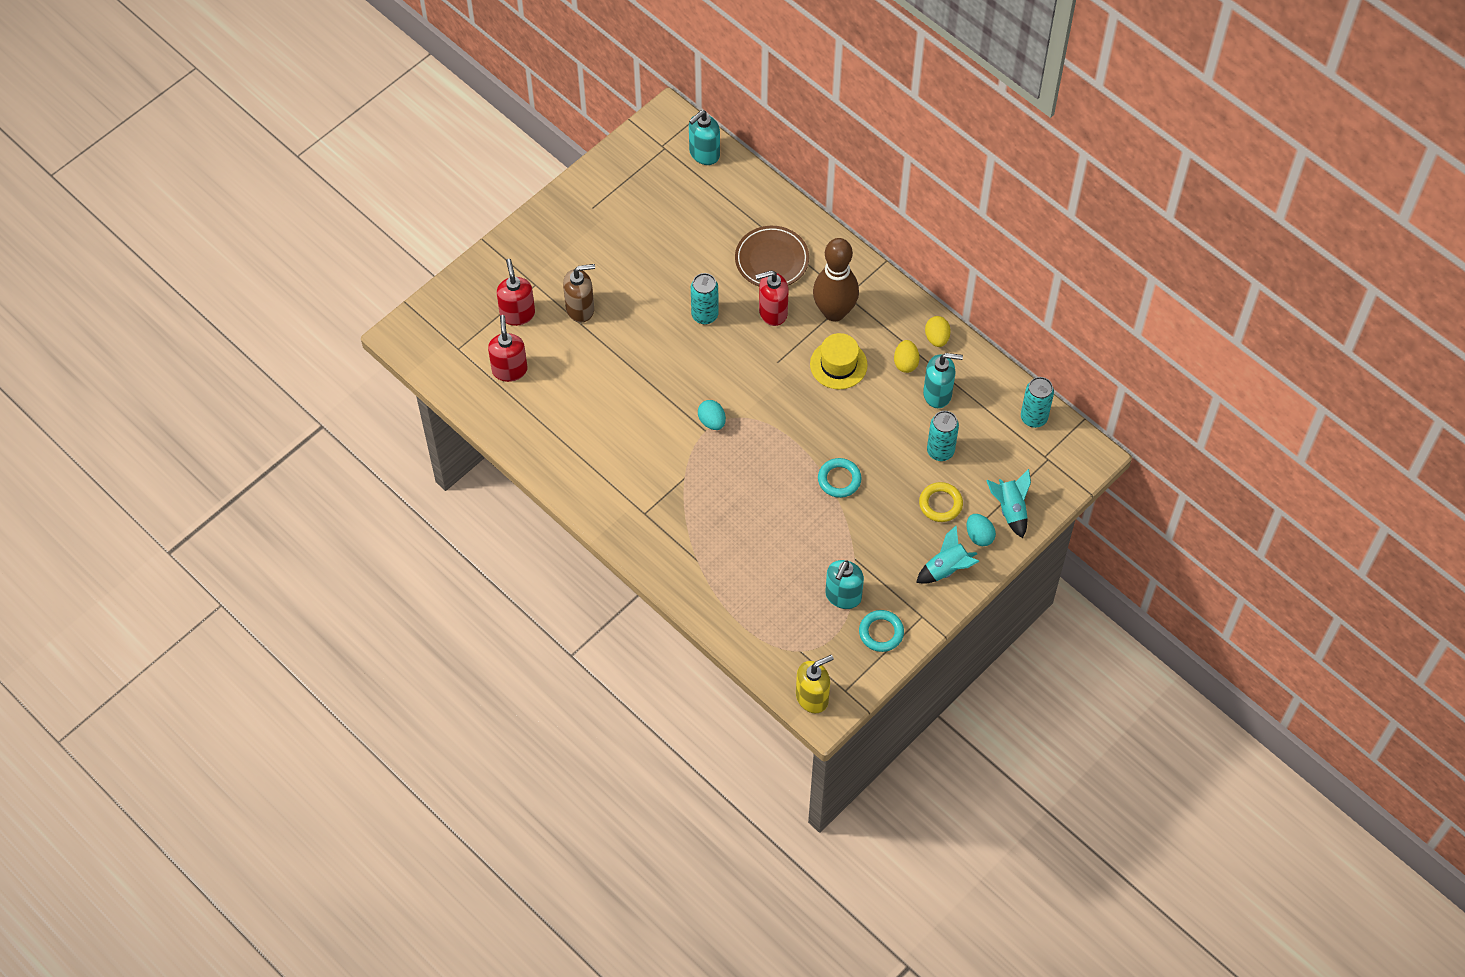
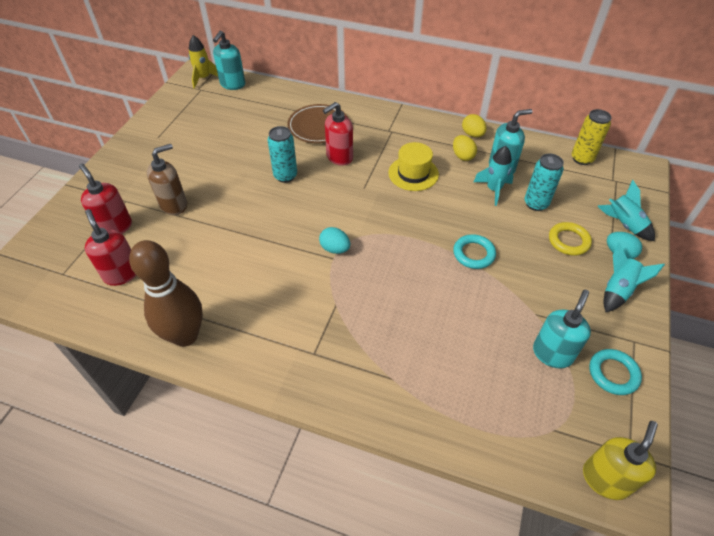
camera: 25 degrees left, 10 degrees down
brown bowling pin [813,238,859,322] -> brown bowling pin moved to [129,240,203,347]
turquoise soap dispenser [825,560,864,609] -> turquoise soap dispenser turned 150 degrees counterclockwise [533,290,591,369]
turquoise can [1021,377,1054,428] -> yellow can [572,109,612,165]
none -> yellow rocket [189,35,218,89]
none -> turquoise rocket [474,146,513,206]

